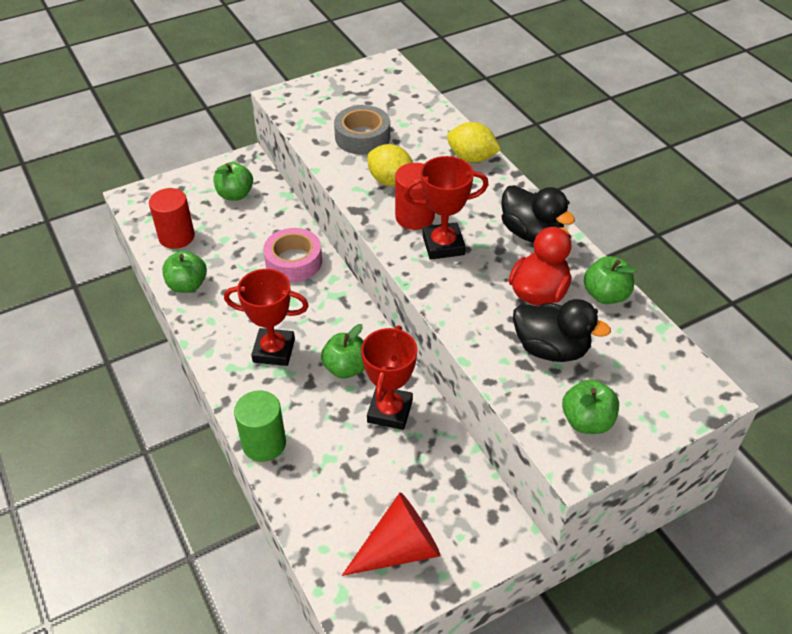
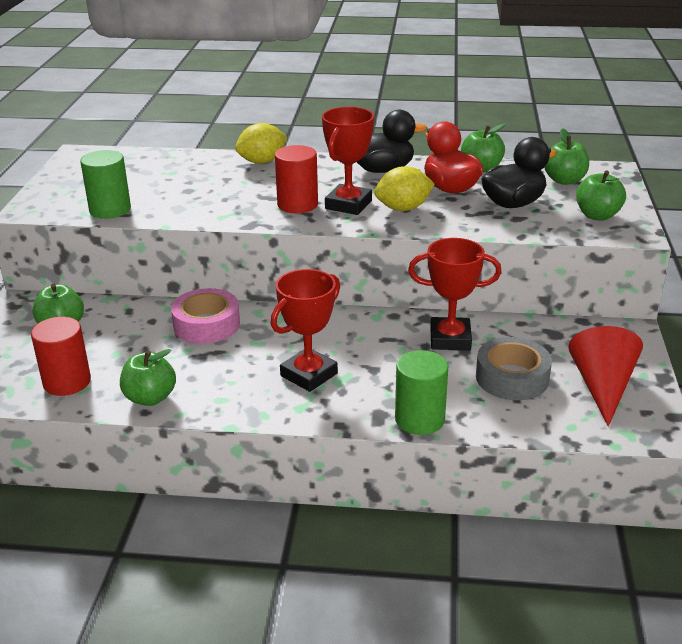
camera: 55 degrees left, 15 degrees down
green apple [321,324,365,379] -> green apple moved to [544,128,589,185]
grey tape [334,105,390,154] -> grey tape moved to [476,337,552,400]
red trophy [361,325,417,430] -> red trophy turned 45 degrees counterclockwise [408,238,502,350]
yellow lemon [367,144,413,186] -> yellow lemon moved to [374,166,435,211]
none -> green cylinder [80,150,131,219]

